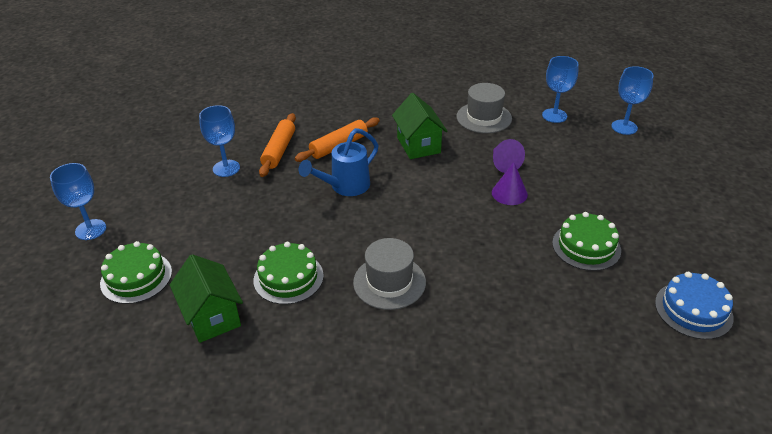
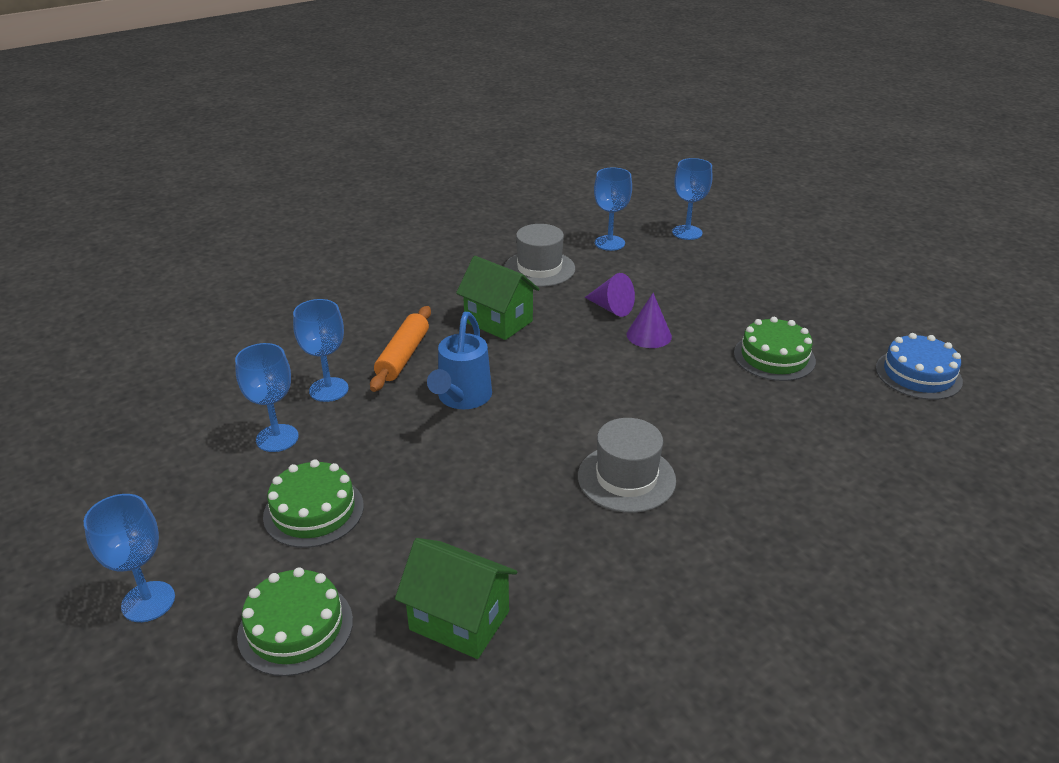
camera: 35 degrees left, 5 degrees down
green cake [253,242,324,304] -> green cake moved to [263,459,364,548]
orange rolling pin [259,113,296,177] -> blue goblet [293,299,349,402]

